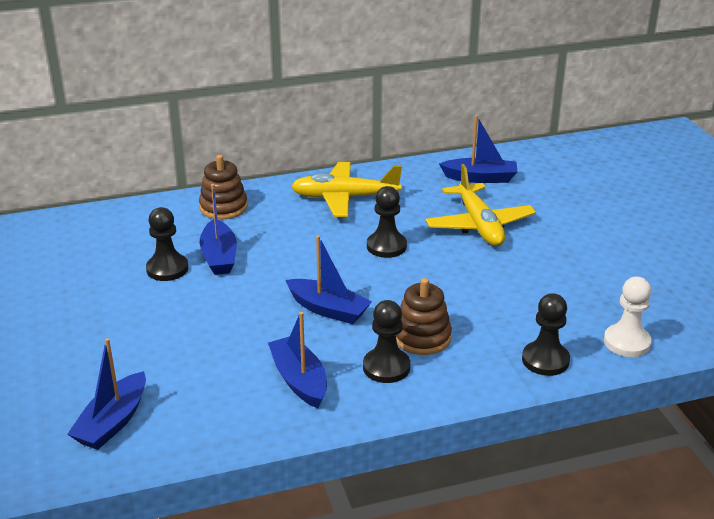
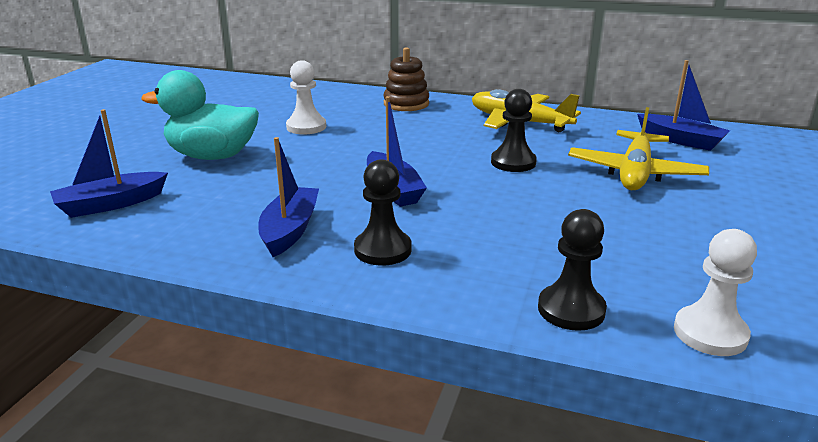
camera: 35 degrees right, 5 degrees down
black pawn [146,207,188,281] -> white pawn [286,60,326,134]
blue boat [199,184,237,275] -> none
brown stacking toy [396,278,452,355] -> none
none -> turquoise duck [141,70,259,160]

